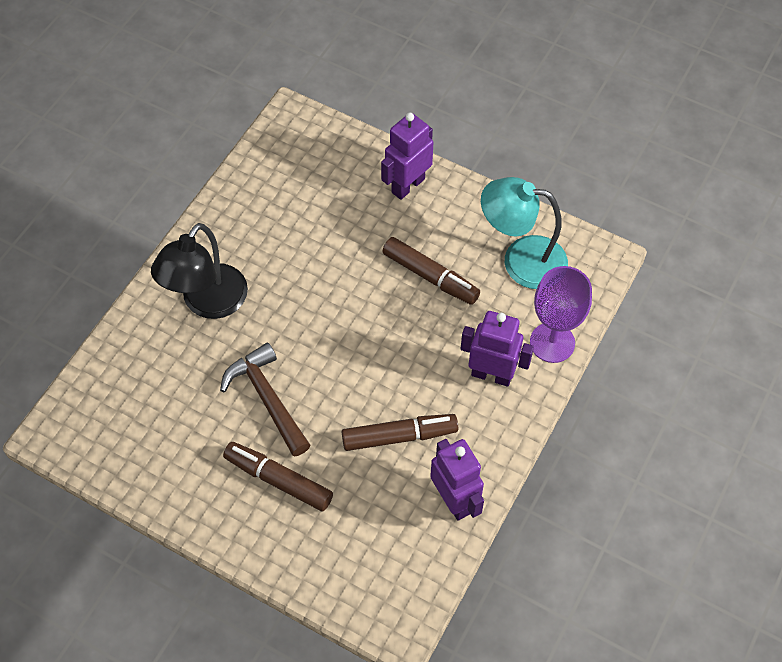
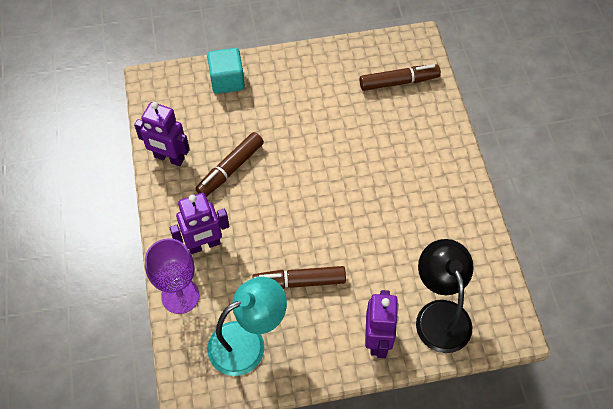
camera: 140 degrees right, 0 degrees up
black lamp [151,223,248,319] -> black lamp moved to [416,239,474,353]
brown hammer [220,343,310,457] -> none
brown marker [223,442,333,511] -> brown marker moved to [360,64,441,91]
none -> turquoise cube [207,48,245,94]

